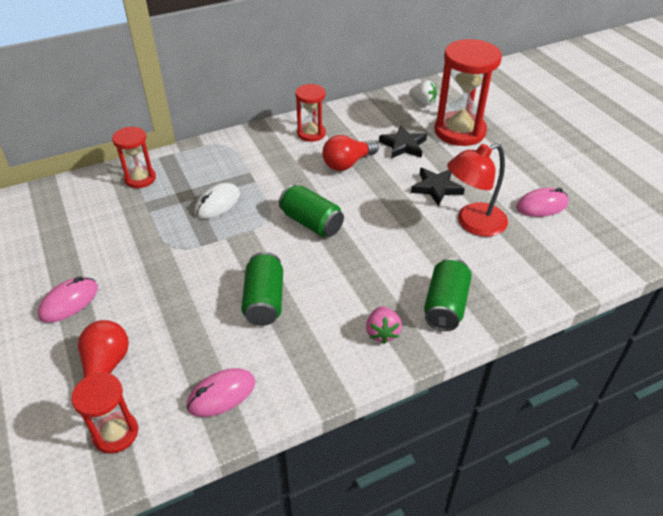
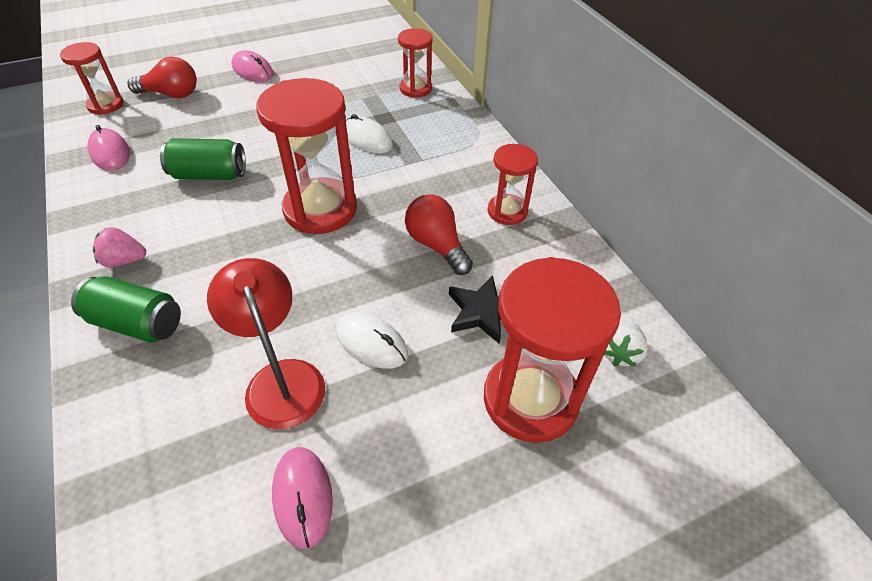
camera: 90 degrees right, 5 degrees up
green can [279,184,344,237] -> red hourglass [256,78,357,234]
black star [411,168,465,206] -> white mouse [336,312,408,369]

